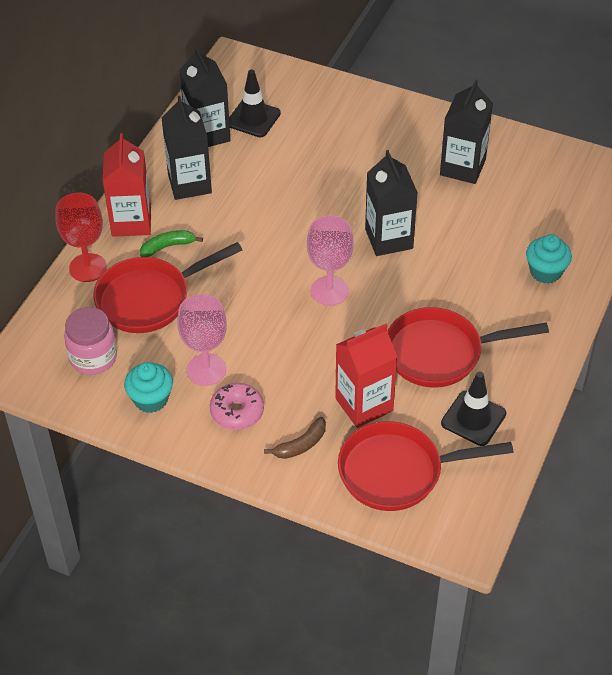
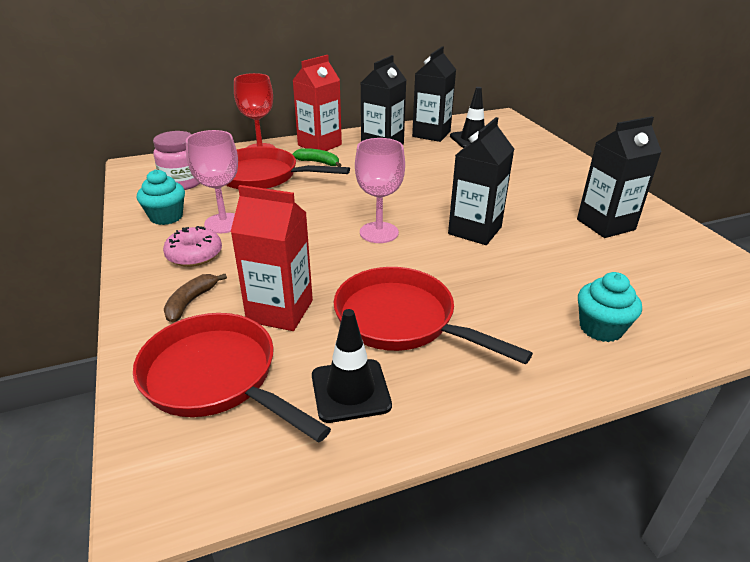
camera: 45 degrees right, 15 degrees down
brown banana [264,417,326,459] -> brown banana turned 105 degrees clockwise [164,274,227,322]

